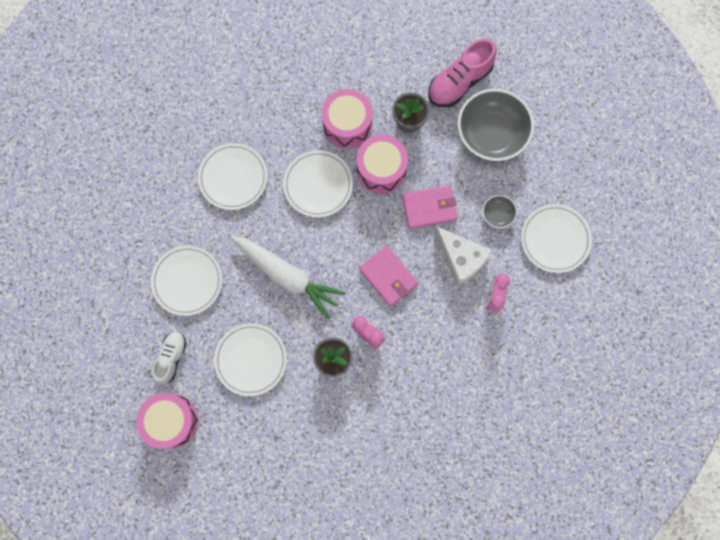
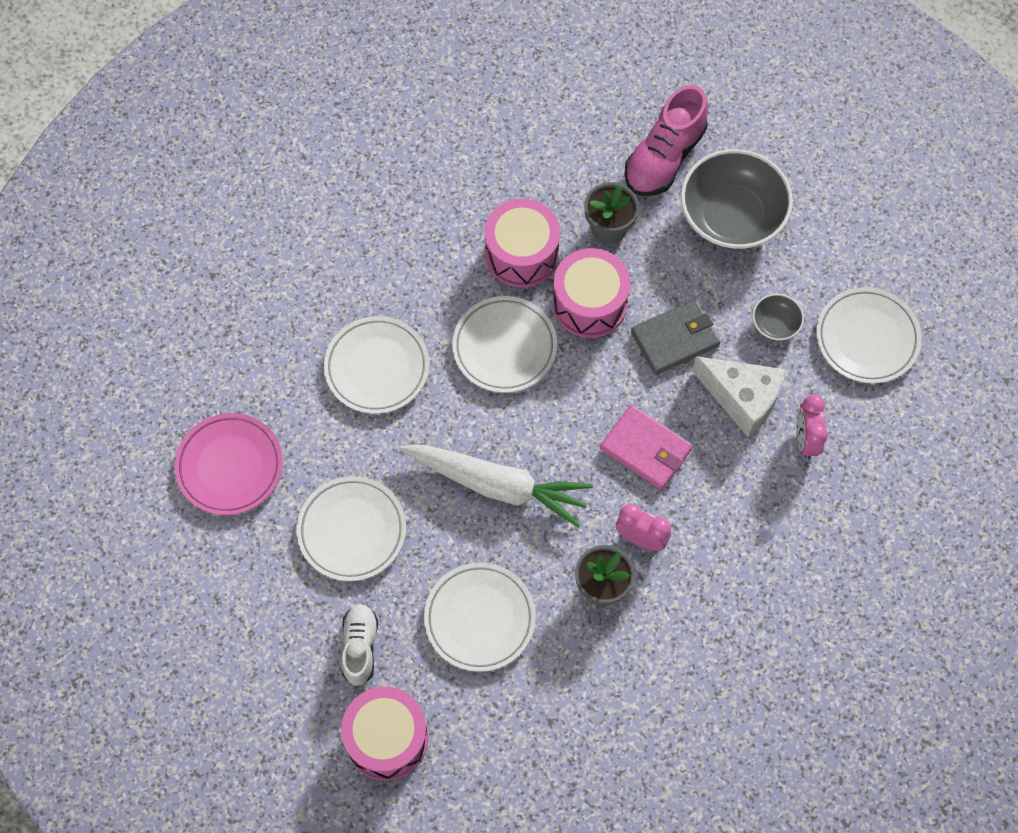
camera: 15 degrees left, 10 degrees down
pink wallet [402,185,458,229] -> grey wallet [631,299,721,375]
none -> pink plate [174,413,283,515]

